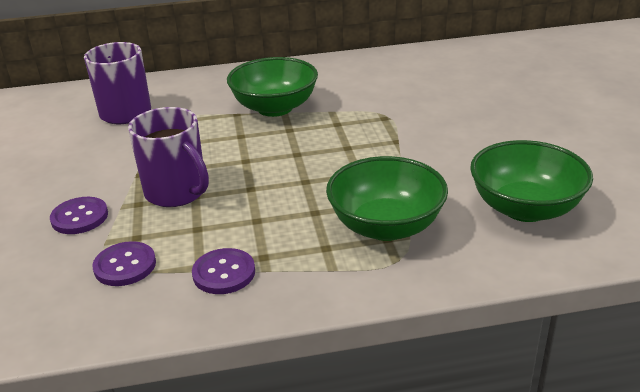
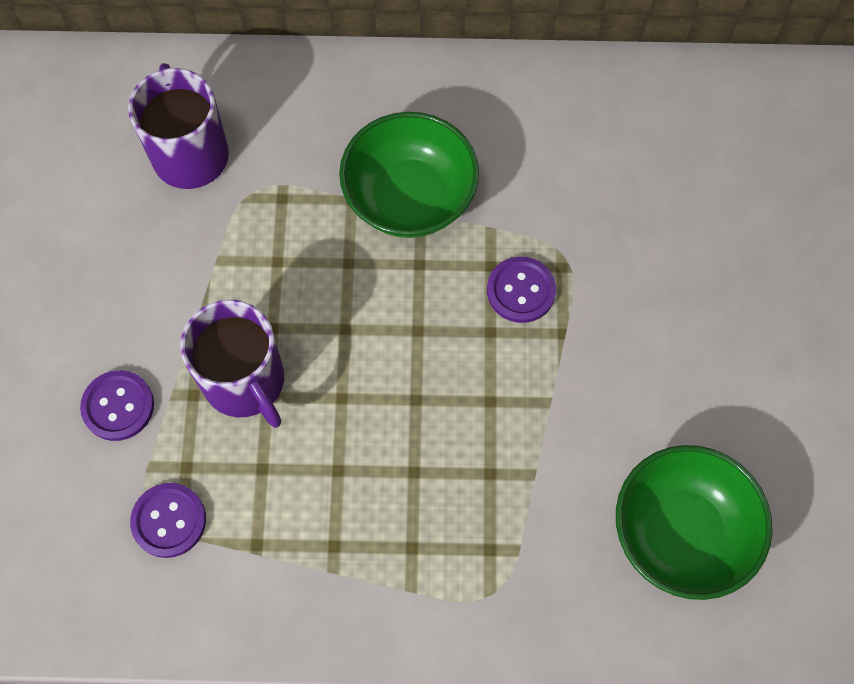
camera: 10 degrees right, 35 degrees up
purple button [192,248,255,294] -> purple button moved to [487,257,556,323]
green bowl [326,156,448,241] -> none

